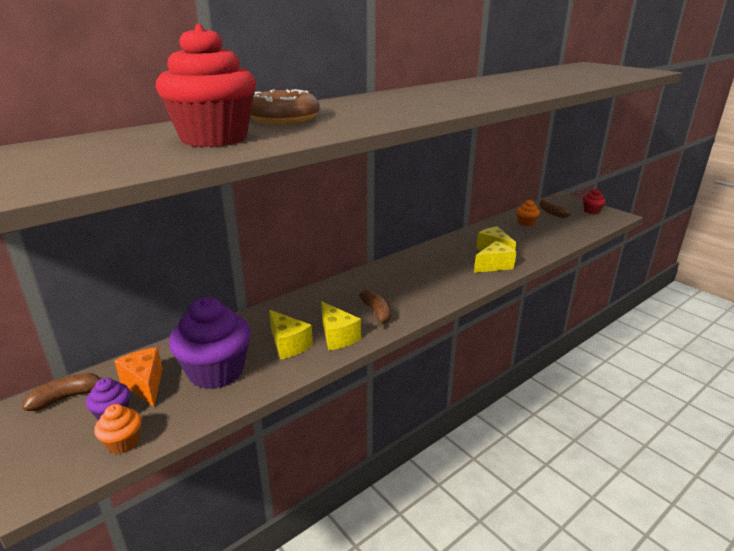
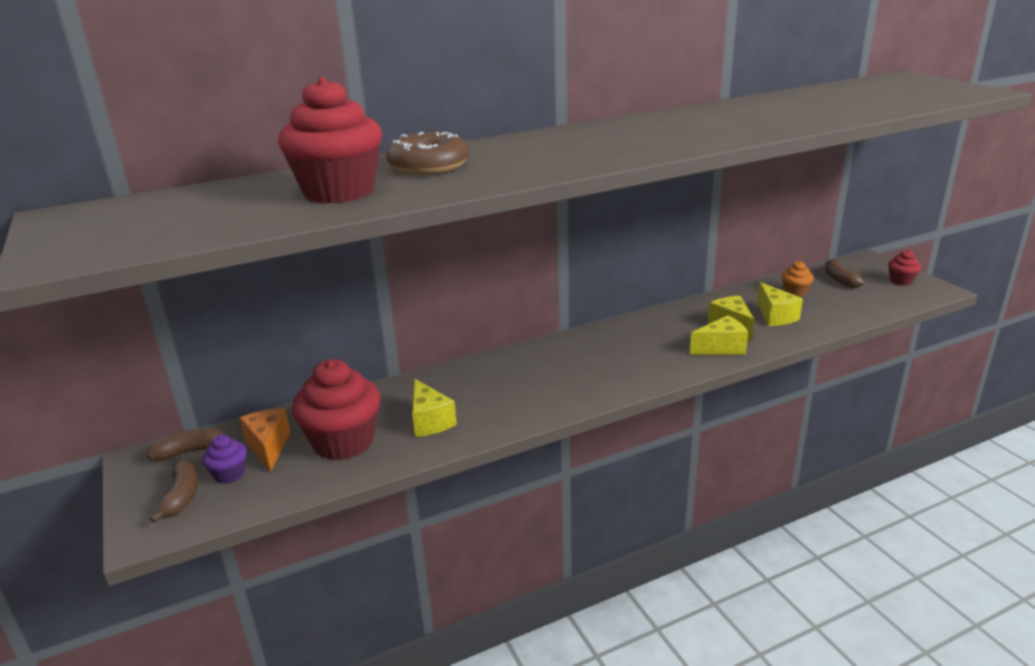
camera: 15 degrees right, 0 degrees up
orange cupcake [94,404,141,454] -> none
purple cupcake [169,297,251,389] -> red cupcake [292,359,381,461]
yellow cheese [321,302,361,351] -> yellow cheese moved to [757,282,803,326]
brown banana [359,290,391,327] -> brown banana moved to [149,460,198,523]

